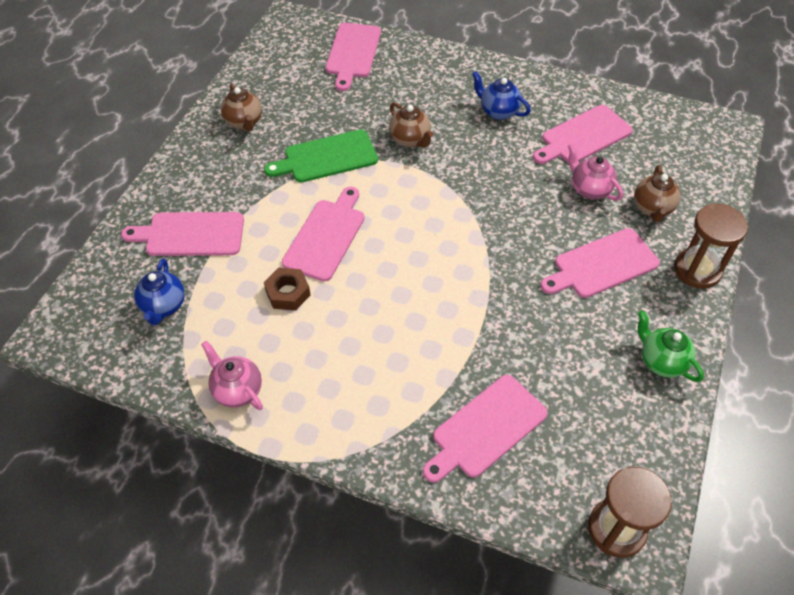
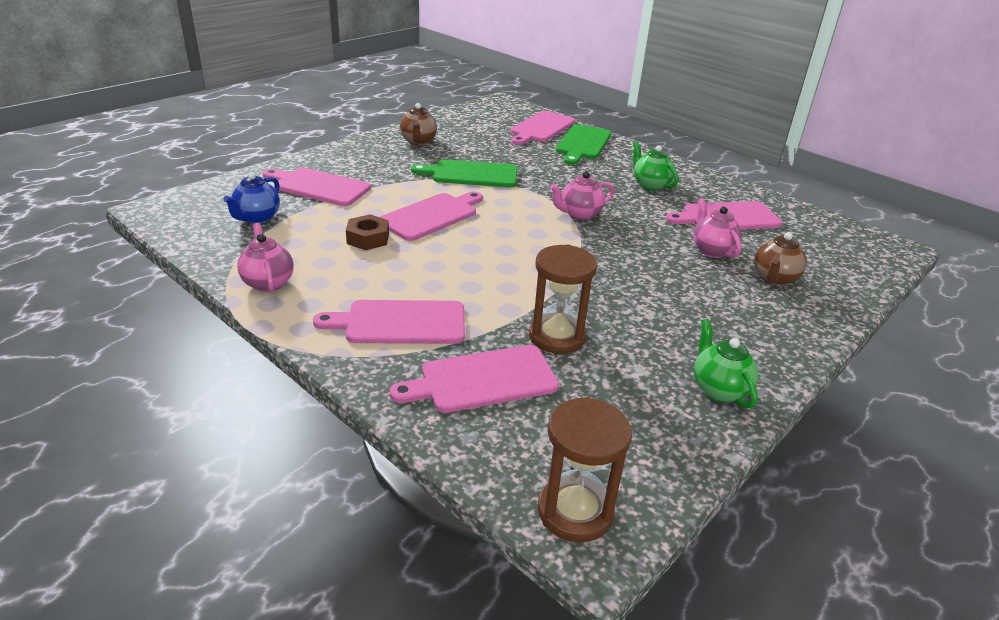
camera: 20 degrees right, 20 degrees down
brown teapot [389,102,433,148] -> none
blue teapot [472,71,531,120] -> green teapot [633,141,678,191]
pink cutting board [541,228,660,298] -> pink cutting board moved to [313,300,465,344]
brown hourglass [674,204,748,289] -> brown hourglass moved to [529,244,597,354]
none -> pink teapot [550,171,614,220]
none -> green cutting board [556,125,611,165]

